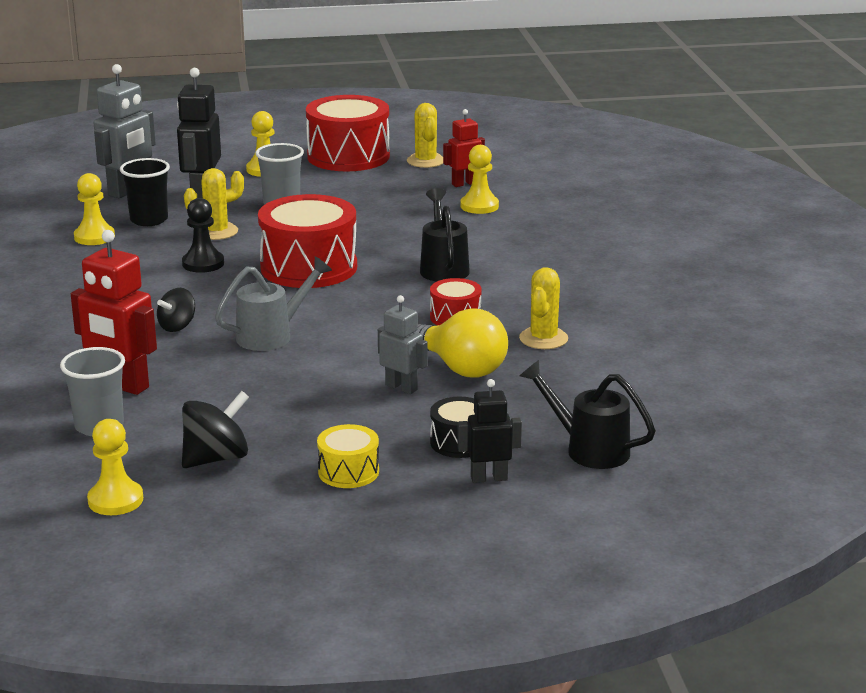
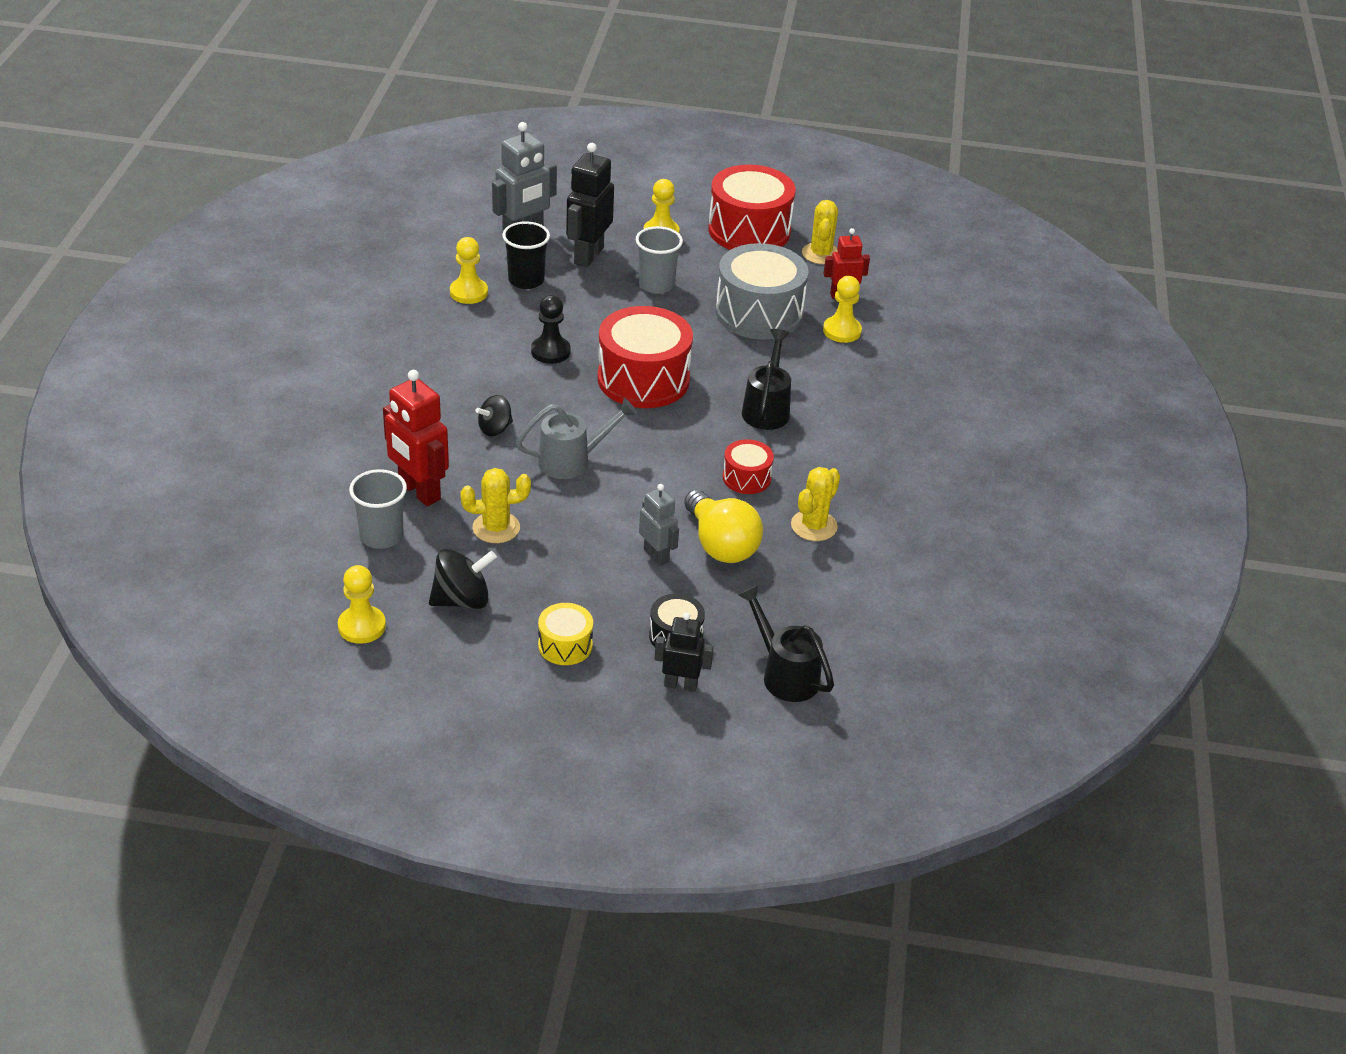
camera: 15 degrees right, 15 degrees up
yellow cactus [184,168,244,240] -> yellow cactus moved to [460,468,531,543]
none -> grey drum [716,243,809,340]

